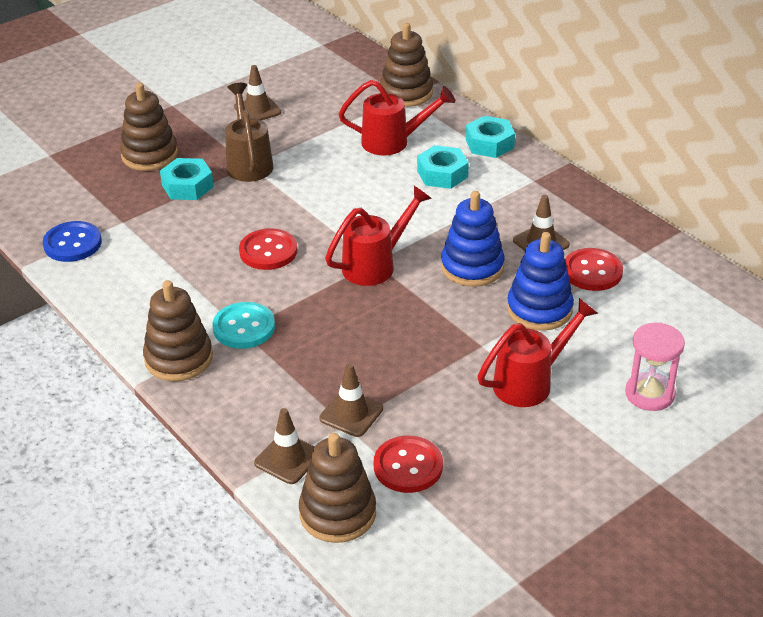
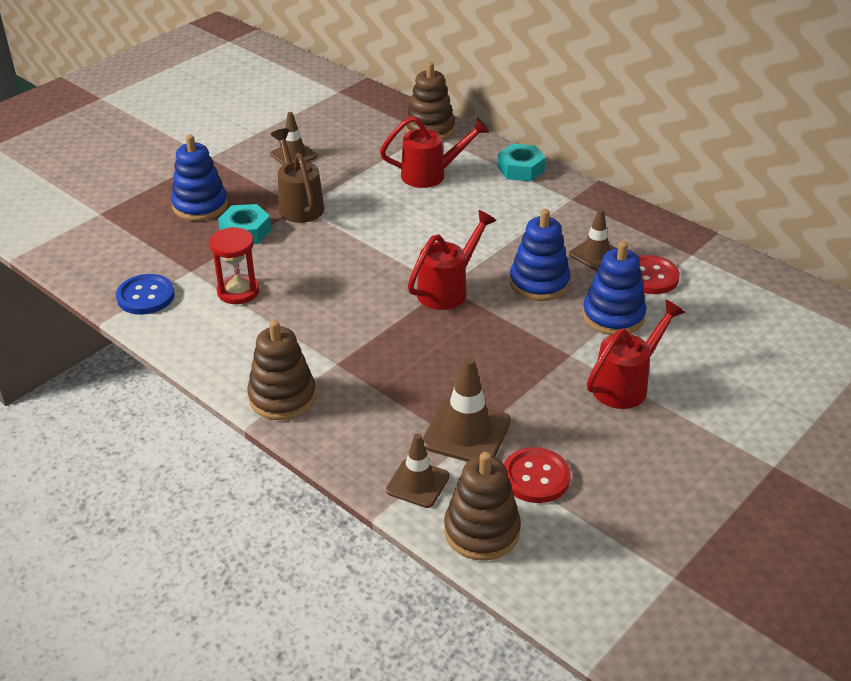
camera: 10 degrees left, 0 degrees up
brown stacking toy [120,83,178,171] -> blue stacking toy [171,135,228,221]
turquoise button [213,302,275,349] -> none
red button [239,228,297,270] -> none
brown traffic cone [319,363,383,437] -> brown traffic cone [422,357,511,462], size x1.51
turquoise nut [417,145,469,189] -> none
pink hourglass [625,322,685,411] -> none
none -> red hourglass [209,227,260,304]

